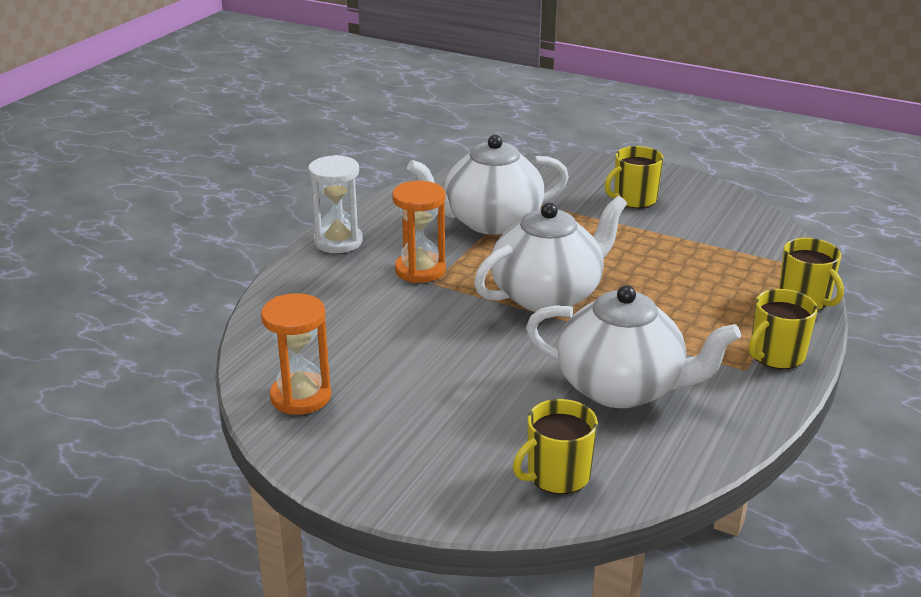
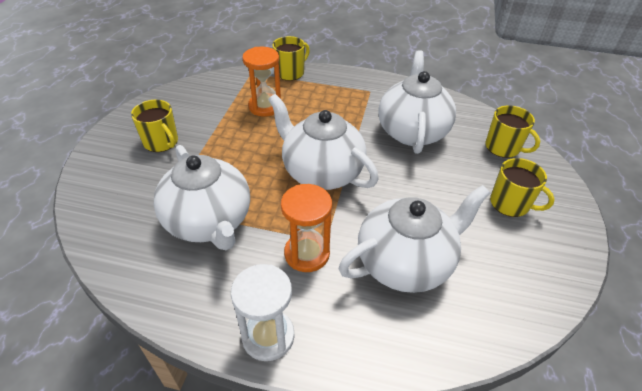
camera: 105 degrees left, 15 degrees up
orange hourglass [261,293,331,415] -> orange hourglass moved to [242,47,281,117]
yellow mug [749,289,818,369] -> yellow mug moved to [490,158,555,217]
none -> white teapot [339,185,490,293]

